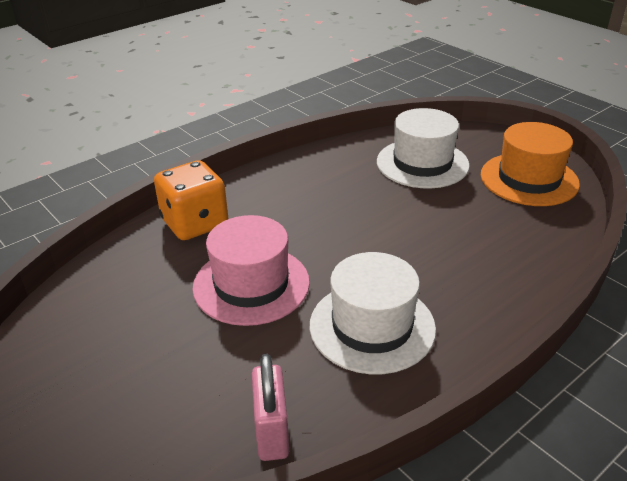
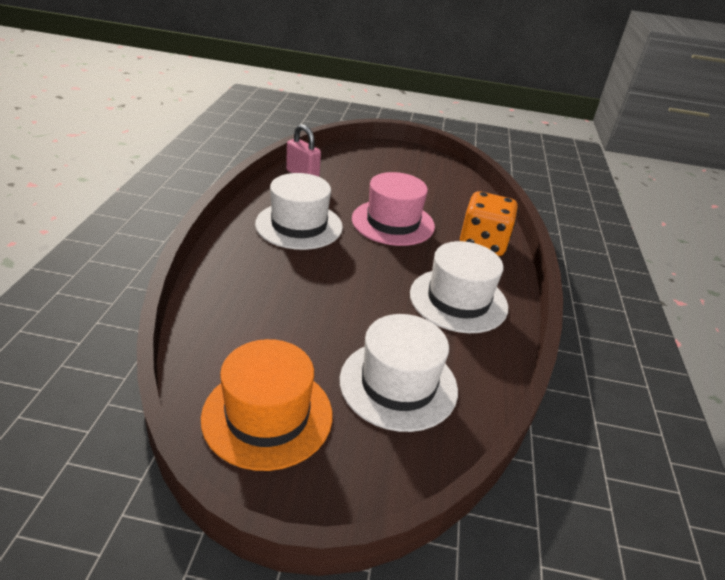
camera: 135 degrees right, 0 degrees up
none -> white hat [410,241,508,333]

